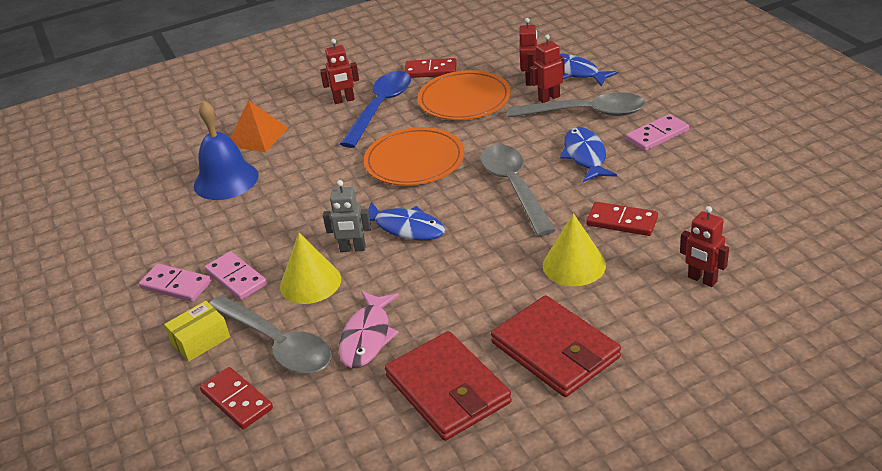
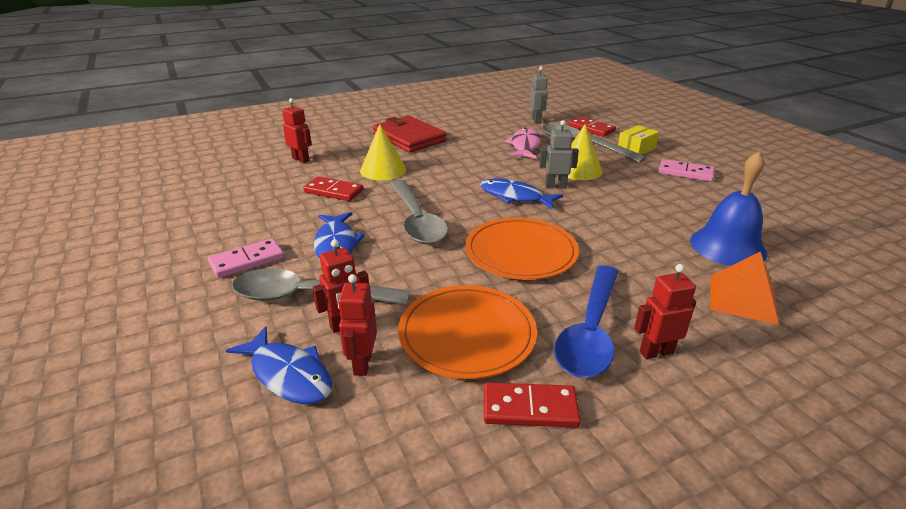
camera: 175 degrees right, 5 degrees down
pink domino [205,251,267,300] -> none
red wallet [385,331,512,441] -> none
none -> grey robot [529,66,548,124]

